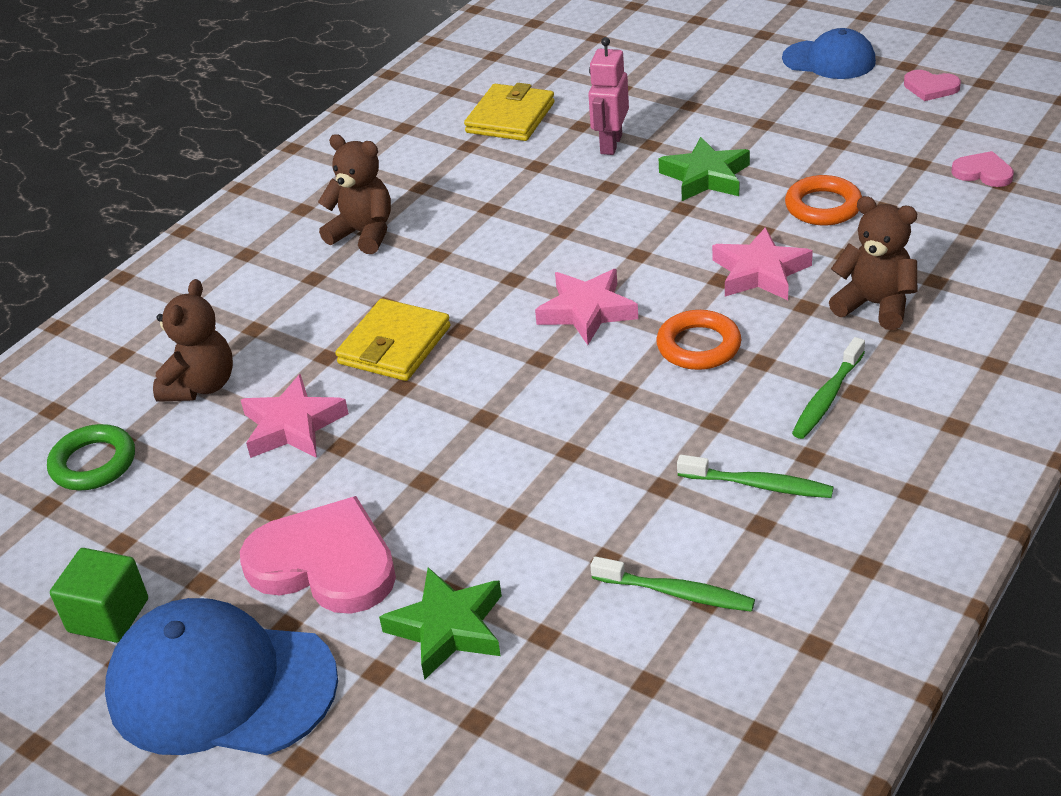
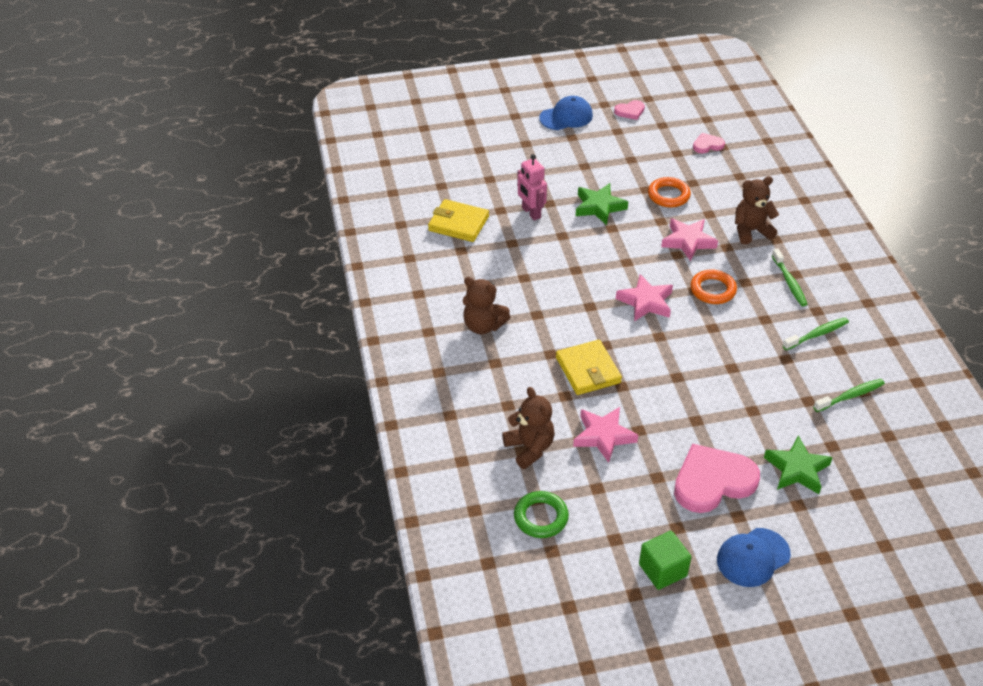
camera: 50 degrees left, 5 degrees up
blue cap [105,598,338,755] -> blue cap [717,528,791,587], size x0.61
brown teddy bear [318,134,391,254] -> brown teddy bear turned 135 degrees counterclockwise [463,277,510,334]
yellow wallet [464,83,555,141] -> yellow wallet turned 45 degrees counterclockwise [428,199,489,242]

